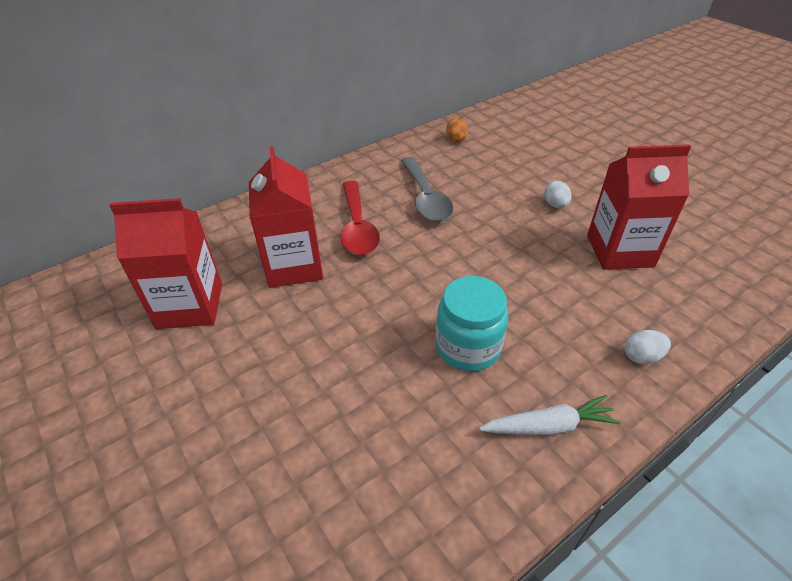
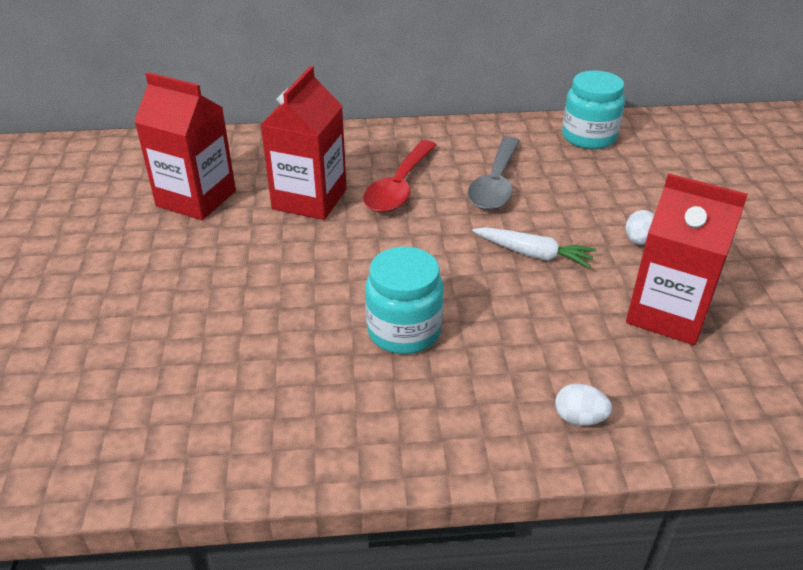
camera: 30 degrees right, 5 degrees down
orange egg [446,118,468,143] -> turquoise jar [562,71,625,149]
white carrot [479,395,621,435] -> white carrot moved to [472,227,596,268]

